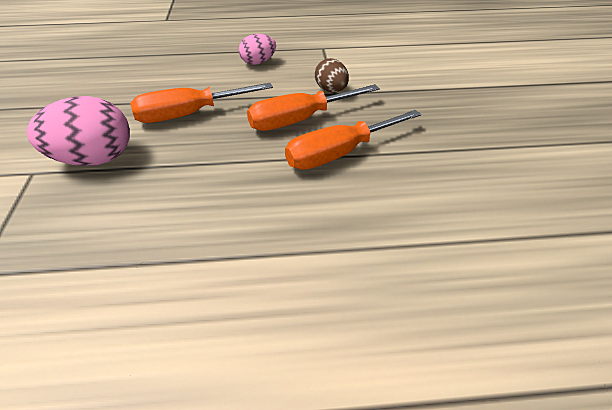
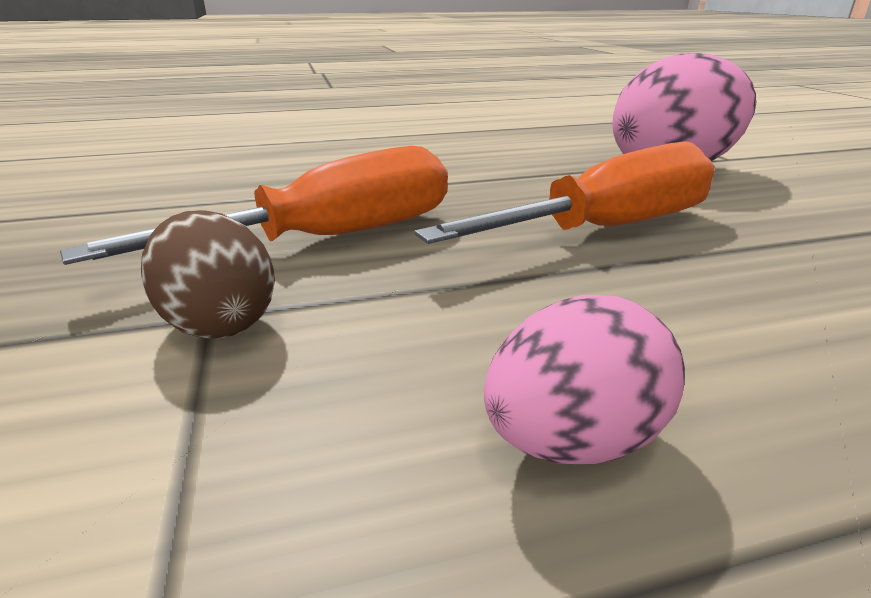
camera: 170 degrees right, 15 degrees down
orange screwdriver [285,110,421,170] -> none

